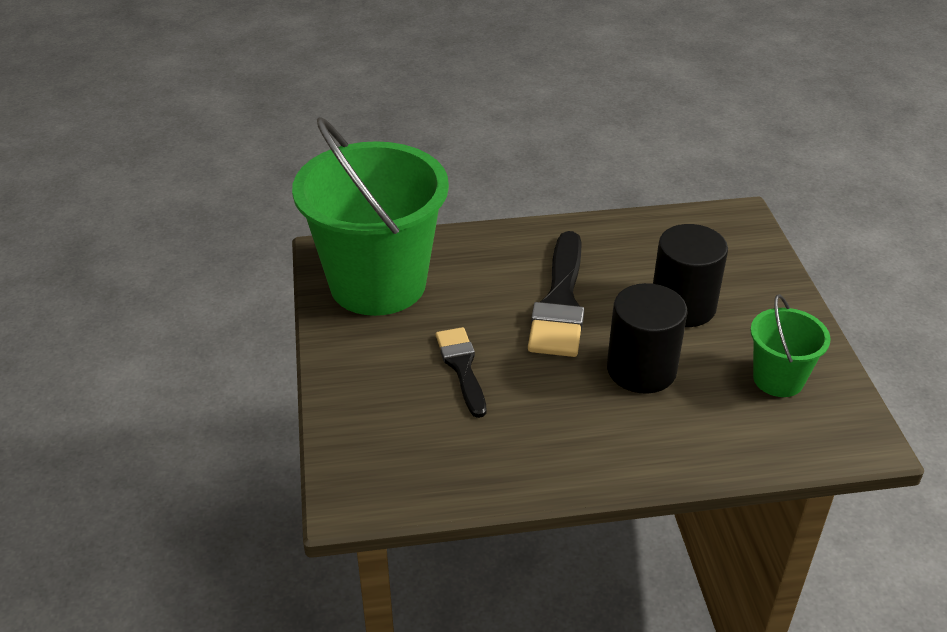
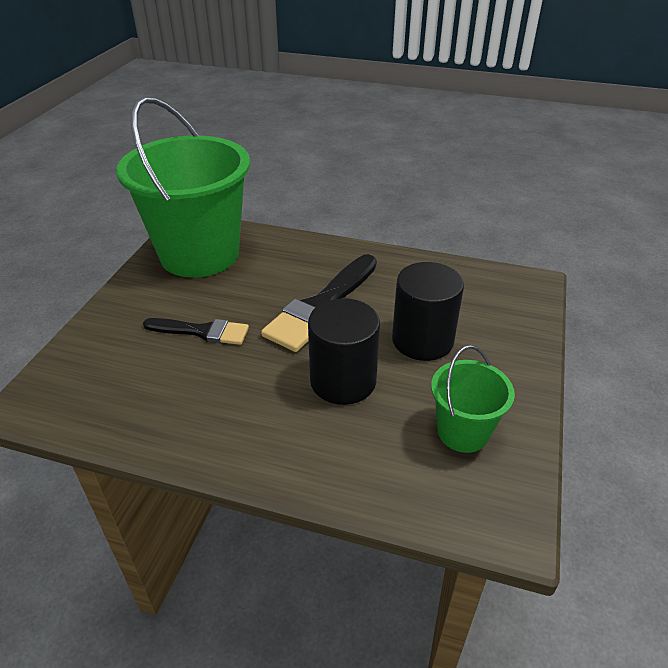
camera: 25 degrees right, 0 degrees up
black brush [436,327,486,418] -> black brush turned 90 degrees clockwise [143,318,249,345]

